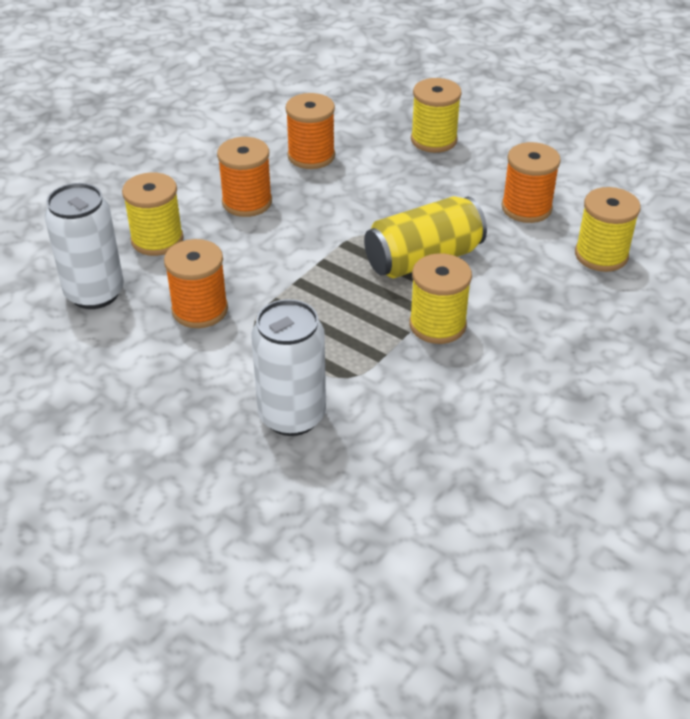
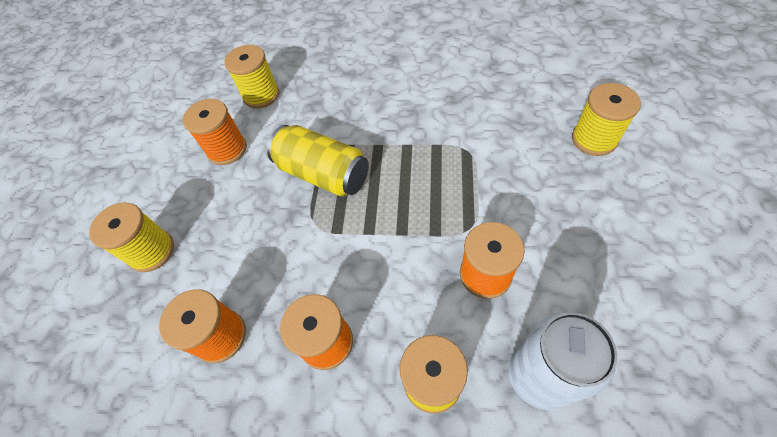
camera: 115 degrees left, 15 degrees up
white can [251,299,326,436] -> none
yellow spool [409,253,472,344] -> yellow spool moved to [572,83,641,156]

